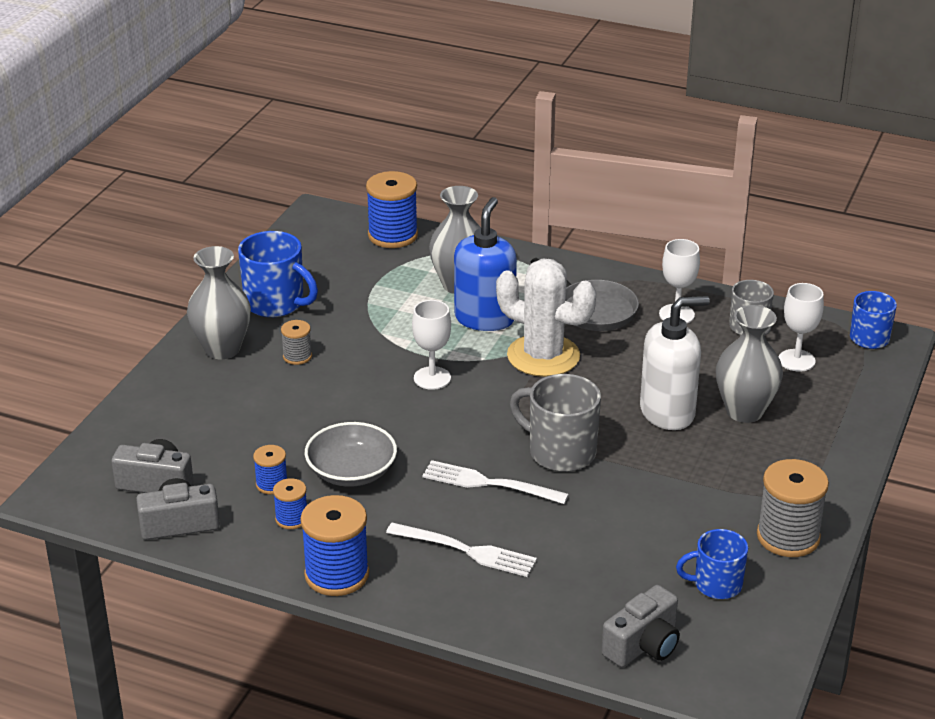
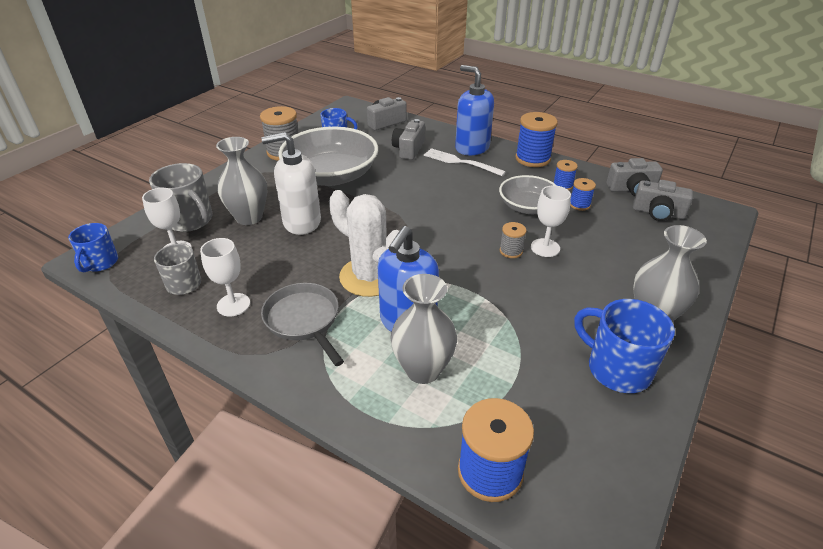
camera: 170 degrees left, 5 degrees up
grey spool [281,320,312,365] -> grey spool moved to [500,222,527,258]
white goblet [412,300,451,390] -> white goblet moved to [531,185,571,257]
white fork [422,460,569,504] -> none
grey mug [510,374,601,472] -> grey mug moved to [149,163,213,232]
none -> grey bowl [278,127,378,186]
none -> grey camera [392,119,425,160]
none -> blue soap dispenser [455,65,494,155]

